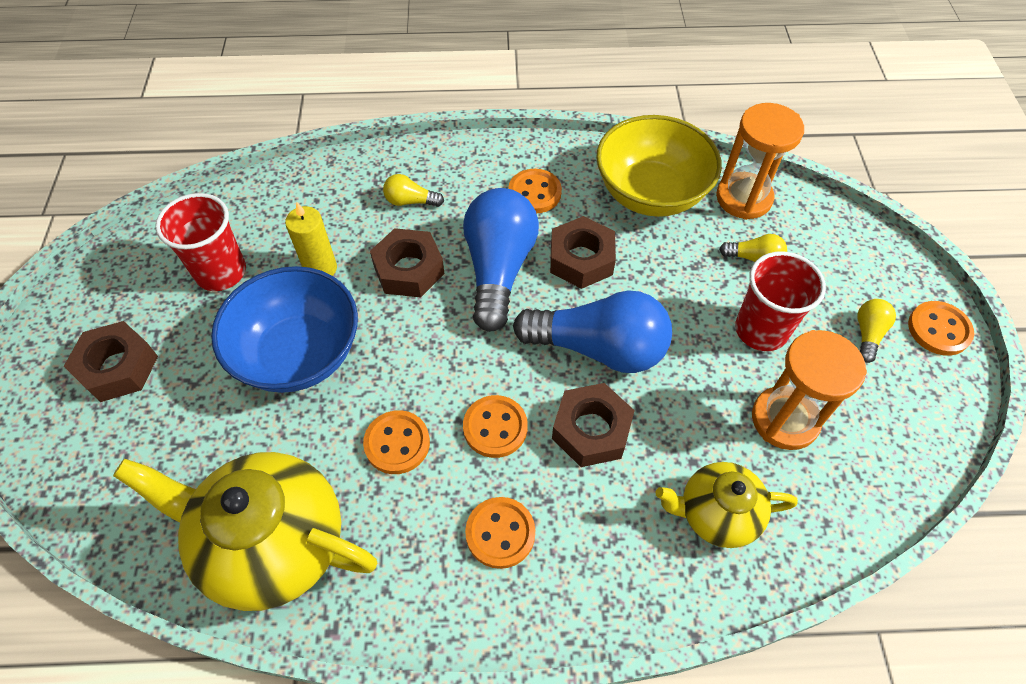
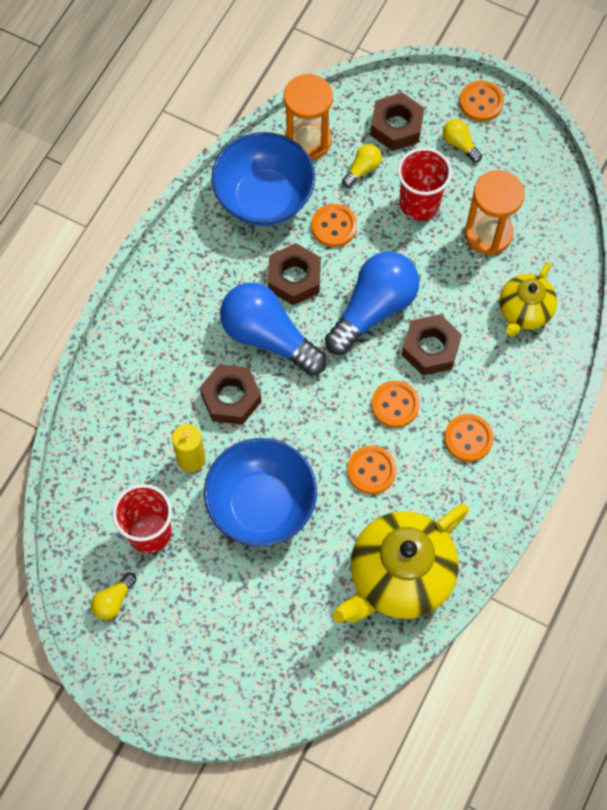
camera: 60 degrees left, 10 degrees up
brown nut [64,321,158,402] -> brown nut moved to [370,93,424,151]
yellow light bulb [383,174,444,207] -> yellow light bulb moved to [91,573,137,620]
orange button [508,169,562,213] -> orange button moved to [311,204,357,247]
yellow bowl [596,115,722,217] -> blue bowl [211,132,315,226]

